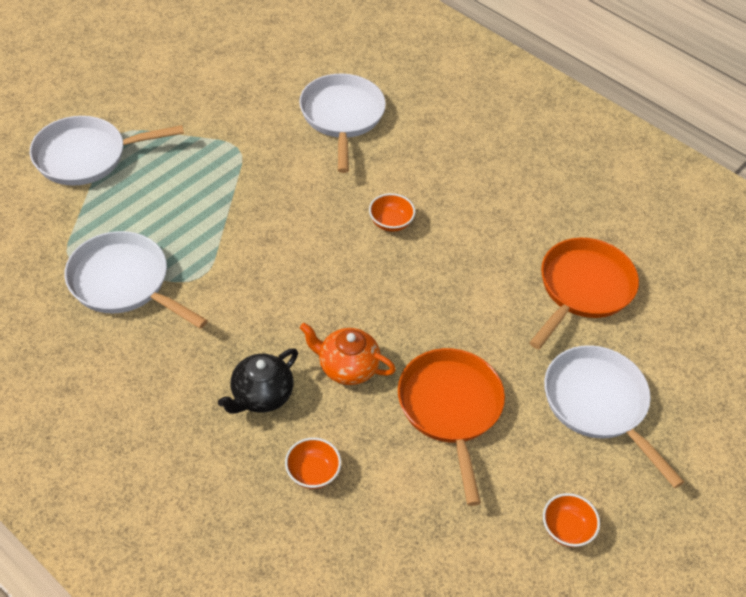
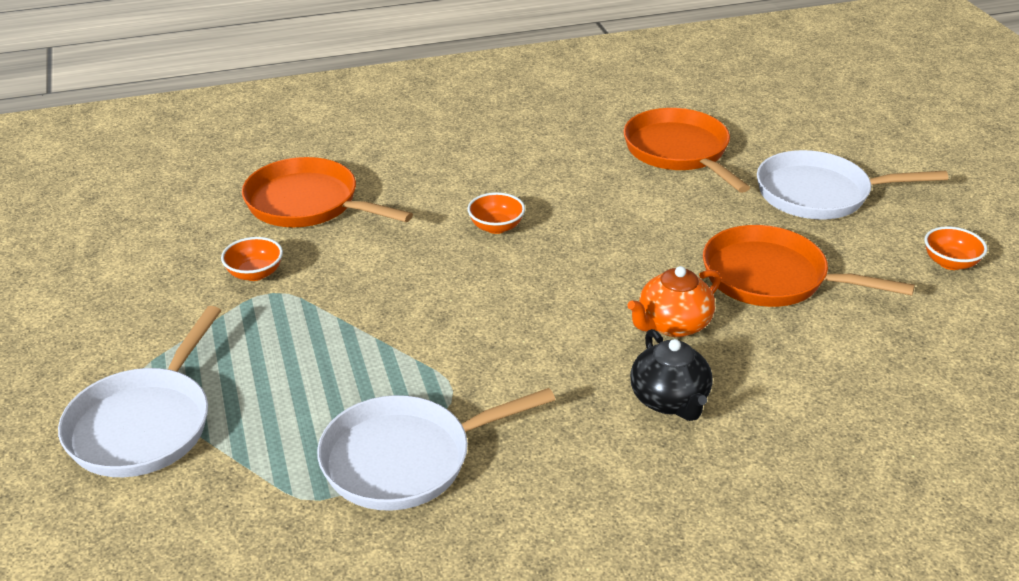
camera: 55 degrees left, 15 degrees down
orange bowl [285,437,341,489] -> orange bowl moved to [221,237,283,281]
white pan [299,74,386,173] -> orange pan [242,157,413,227]

